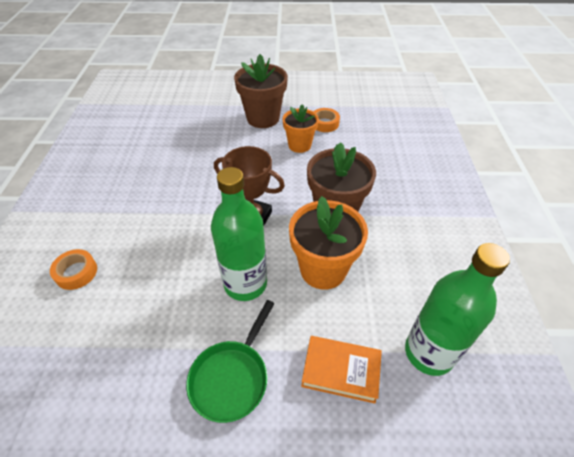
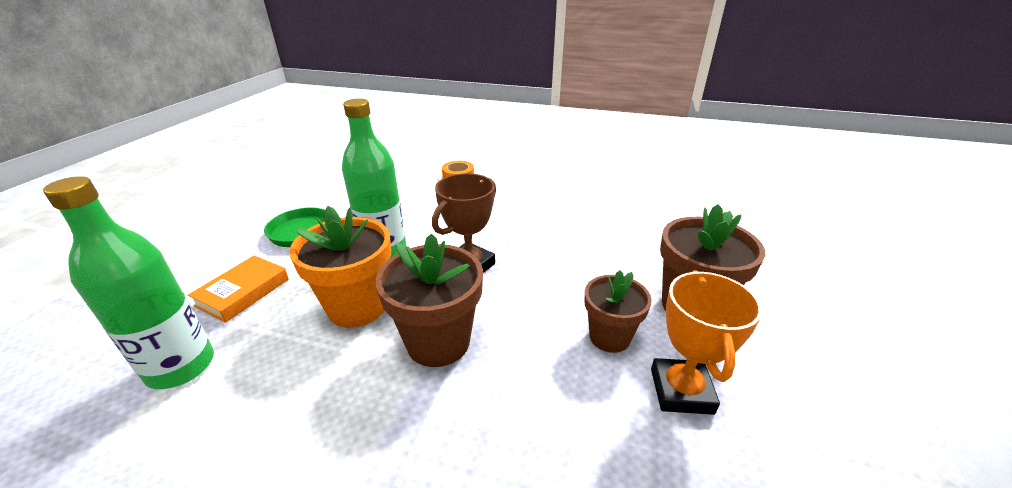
camera: 105 degrees right, 15 degrees down
orange flower pot [283,104,319,153] -> brown flower pot [585,270,652,353]
orange tape [313,108,340,132] -> orange trophy [651,270,762,415]

